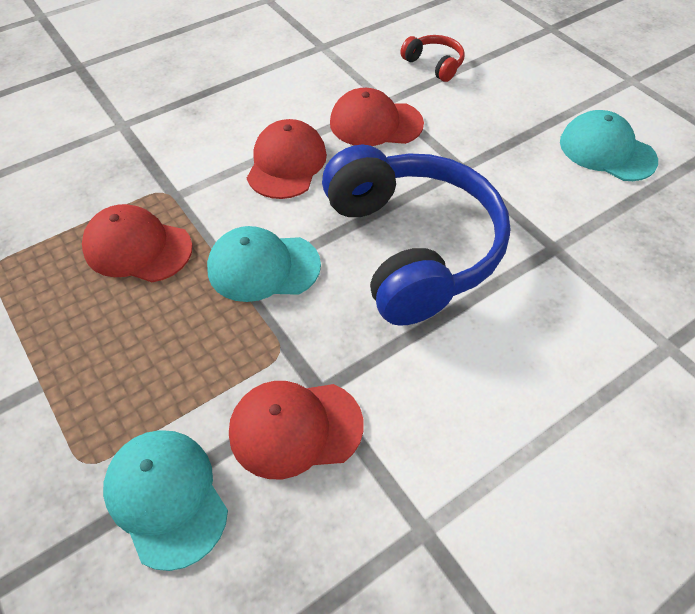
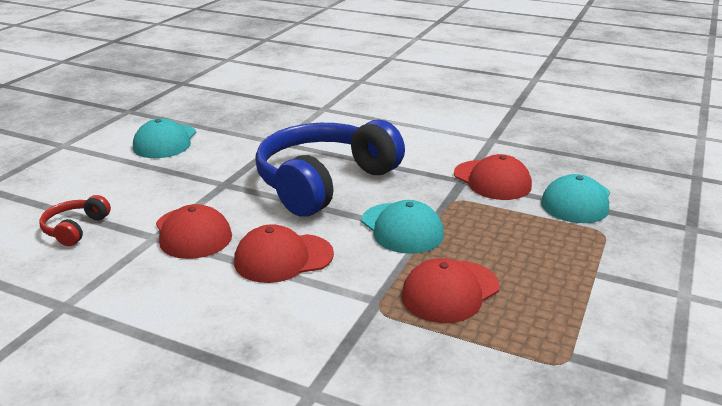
camera: 120 degrees left, 25 degrees down
red cap [82,204,193,282] -> red cap turned 60 degrees clockwise [401,258,500,323]

